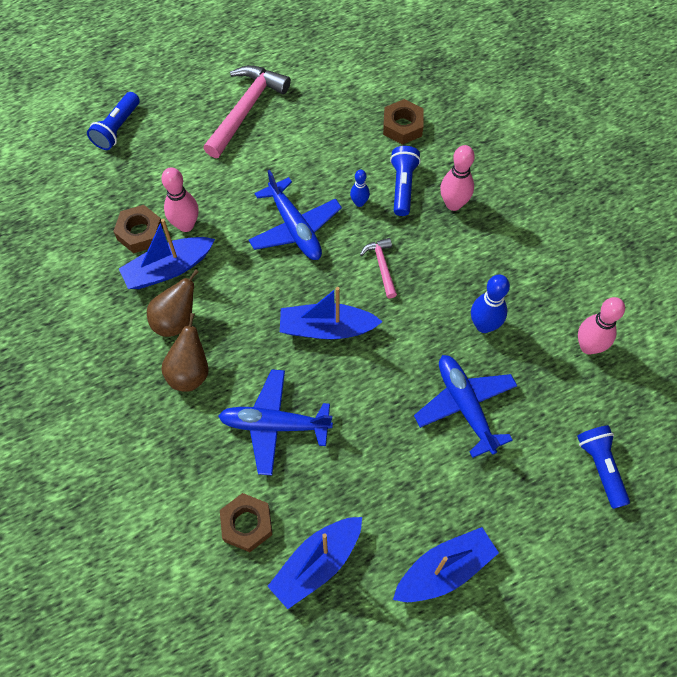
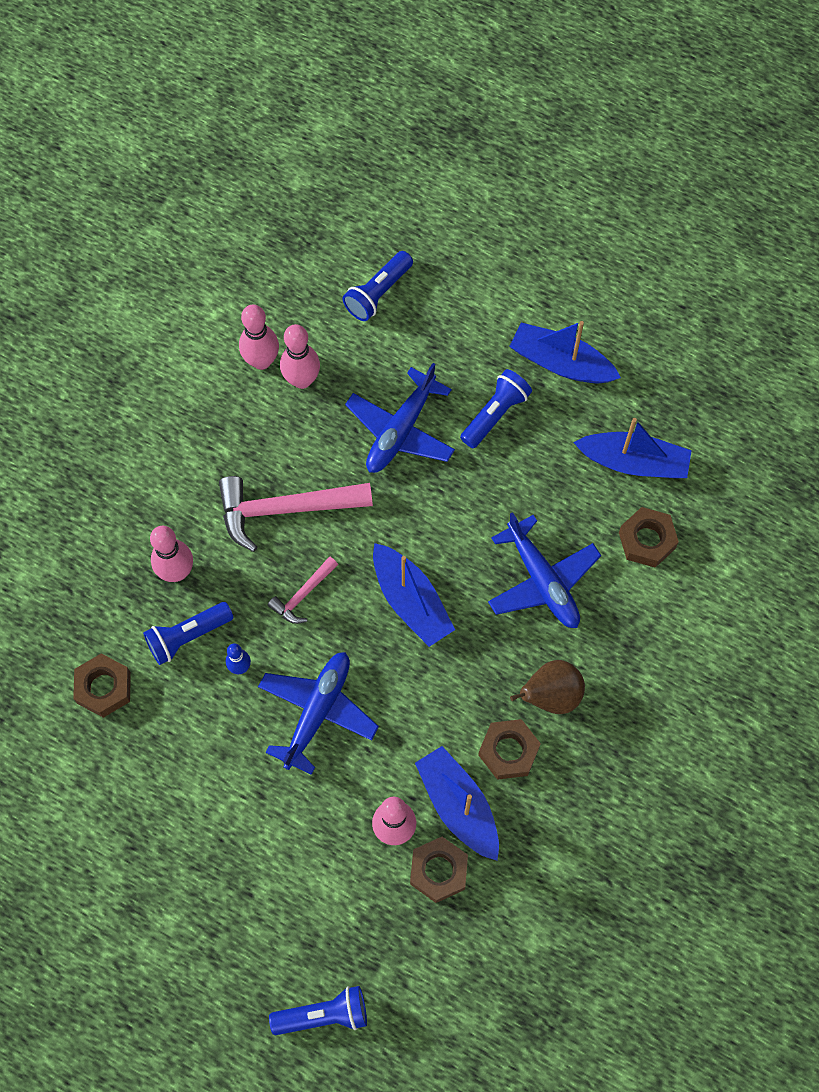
camera: 125 degrees left, 5 degrees up
blue boat [119,219,215,289] -> blue boat turned 150 degrees counterclockwise [415,746,499,860]
brown pear [147,269,199,337] -> brown nut [478,719,541,780]
pink hammer [203,65,291,158] -> pink hammer moved to [219,476,373,552]
blue bowling pin [471,275,510,333] -> none
none -> pink bowling pin [280,324,320,389]
none -> blue flashlight [460,369,532,448]

